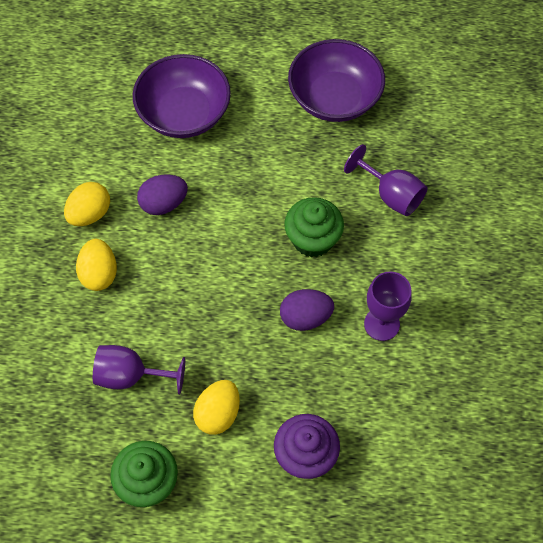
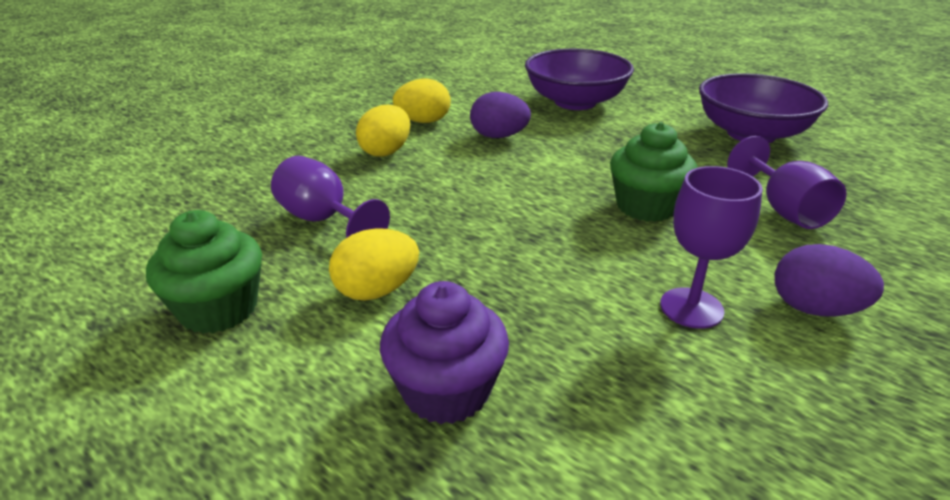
camera: 35 degrees right, 30 degrees down
purple egg [280,289,334,331] -> purple egg moved to [775,244,884,316]

